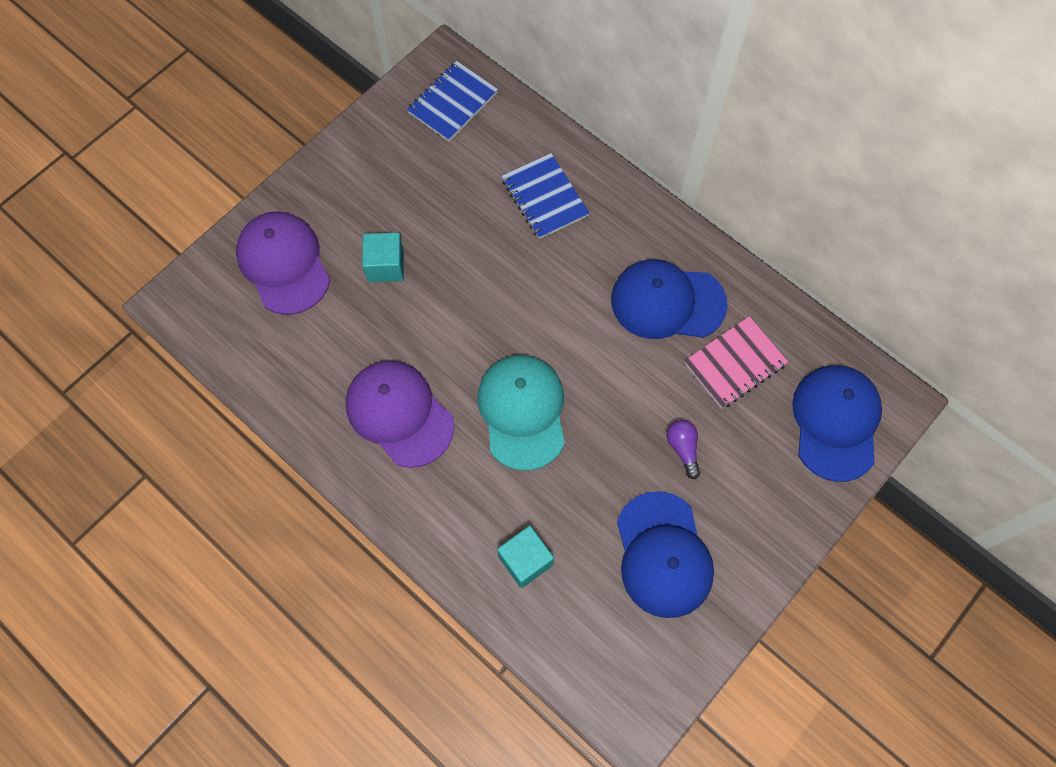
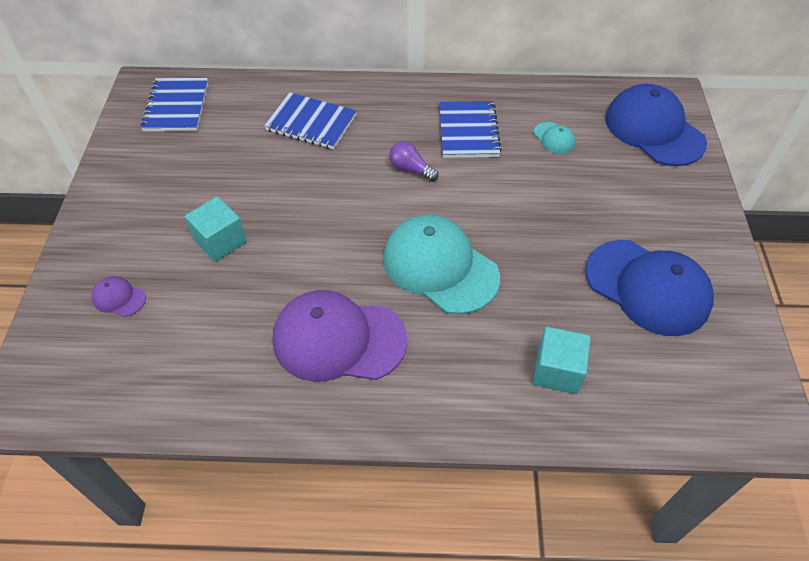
camera: 40 degrees left, 15 degrees down
purple cap [236,211,330,315] -> purple cap [92,276,146,317], size x0.43
blue cap [611,259,728,339] -> blue notebook [439,101,502,158]
purple light bulb [667,420,700,479] -> purple light bulb moved to [389,141,439,182]
pink notebook [684,316,788,409] -> turquoise cap [534,122,576,154]

